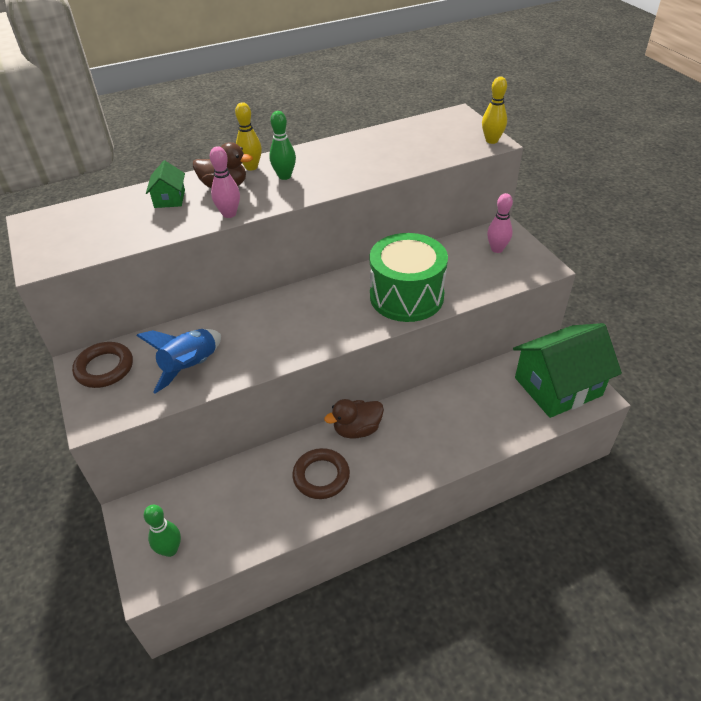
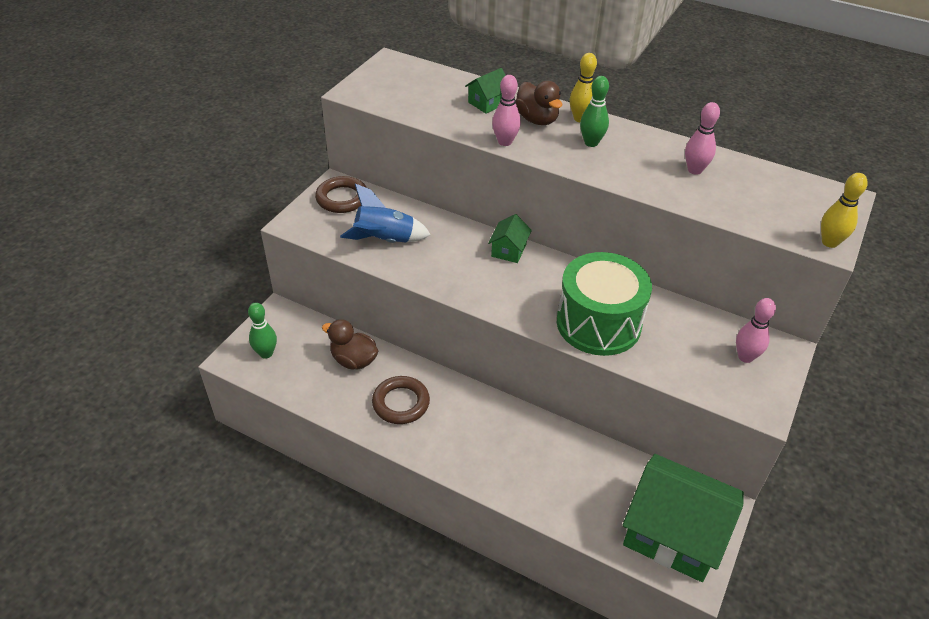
camera: 50 degrees right, 0 degrees up
brown duck [324,399,384,439] -> brown duck moved to [322,319,378,370]
none -> green house [488,214,532,263]
none -> pink bowling pin [685,102,720,175]

